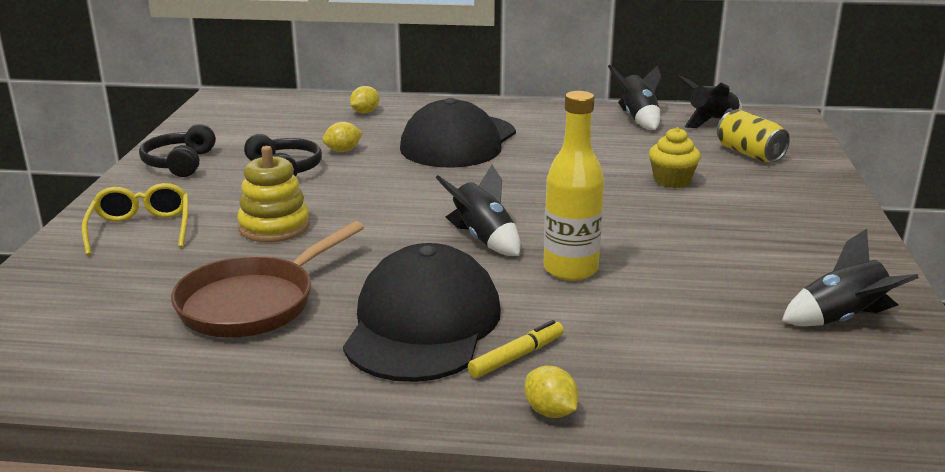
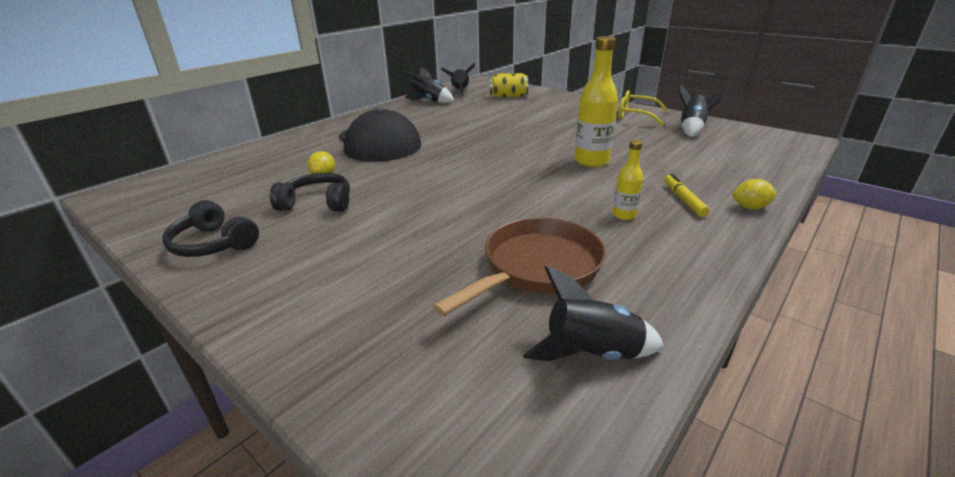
camera: 55 degrees left, 5 degrees up
yellow glasses [82,183,188,255] -> yellow glasses moved to [619,90,668,126]
brown pan [171,221,364,338] -> brown pan turned 120 degrees counterclockwise [432,218,606,316]
yellow stacking toy [237,146,310,242] -> none
black cap [343,243,501,382] -> yellow bottle [612,140,643,220]
yellow lemon [350,86,379,113] -> none
black rocket [435,165,521,256] -> black rocket moved to [523,266,664,361]
yellow cupcake [649,127,701,188] -> none

